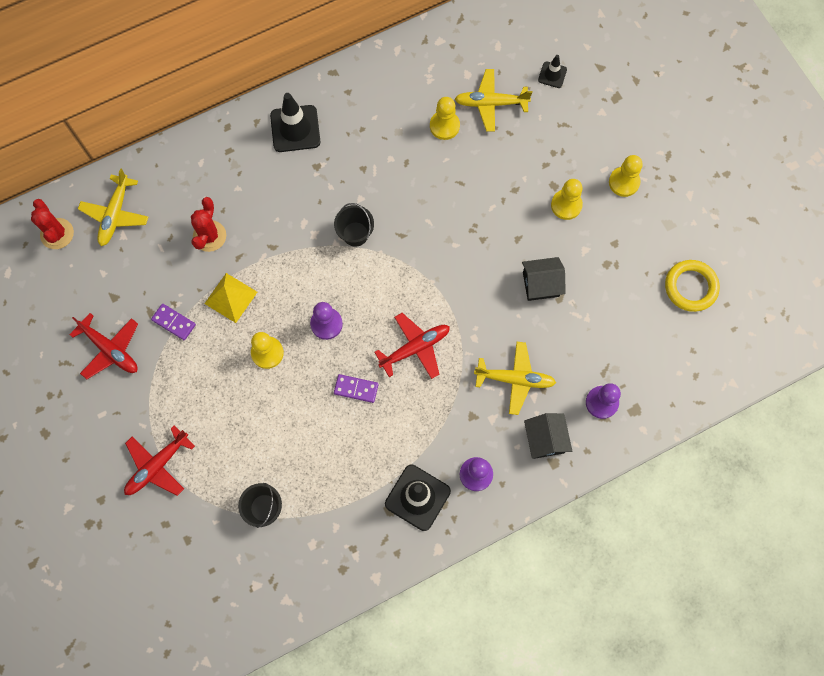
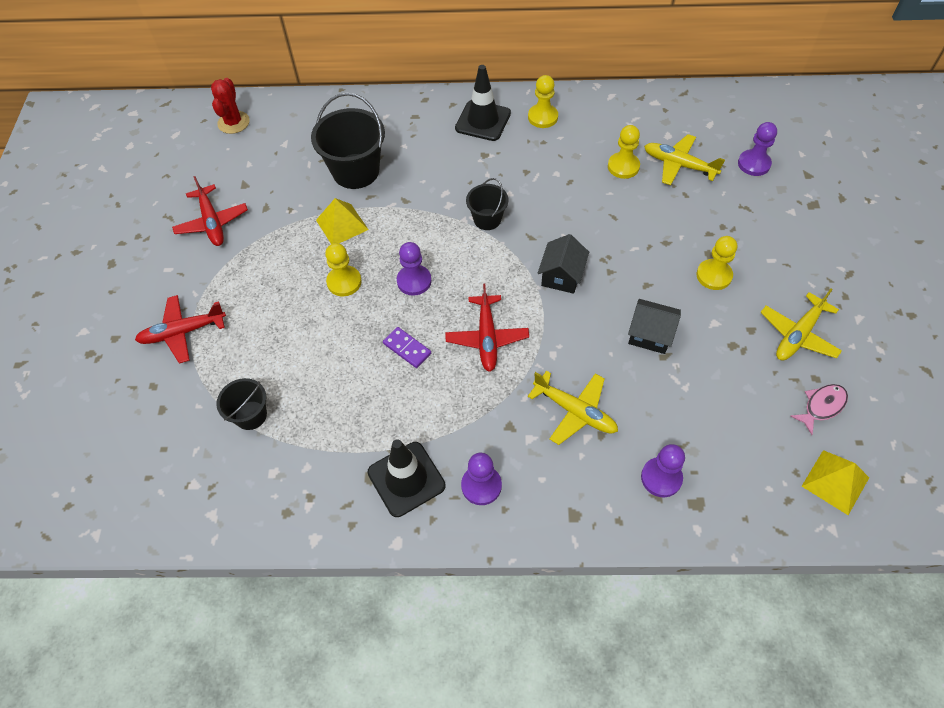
camera: 30 degrees right, 15 degrees down
yellow plane [78,168,148,246] -> yellow plane moved to [760,288,842,360]
purple domino [151,304,196,340] -> none
red cactus [191,197,226,252] -> black bucket [311,93,385,189]
red plane [374,313,450,379] -> red plane turned 90 degrees clockwise [445,283,529,372]
black house [524,413,572,459] -> black house moved to [538,234,589,294]
black traffic cone [538,55,567,88] -> purple pawn [738,122,777,176]
yellow pawn [609,155,643,197] -> yellow pawn moved to [528,75,558,128]
yellow ring [665,260,720,312] -> pink fish [790,384,848,435]
none -> yellow pyramid [802,450,869,515]

